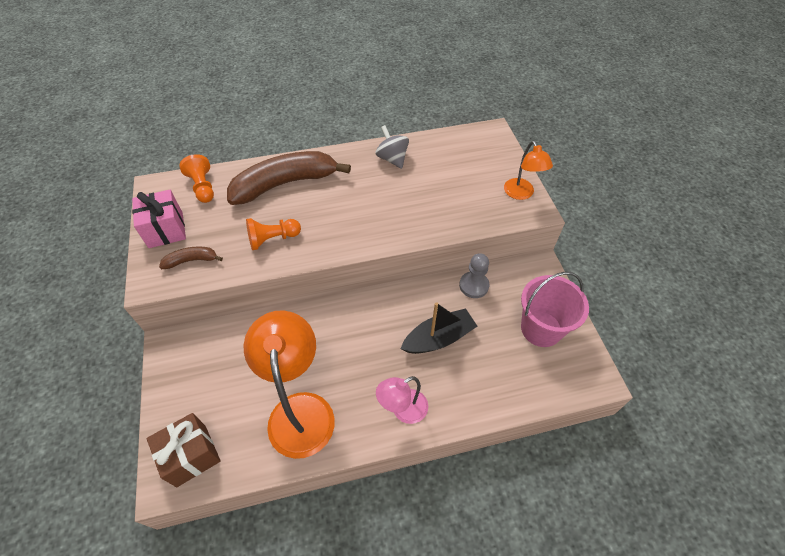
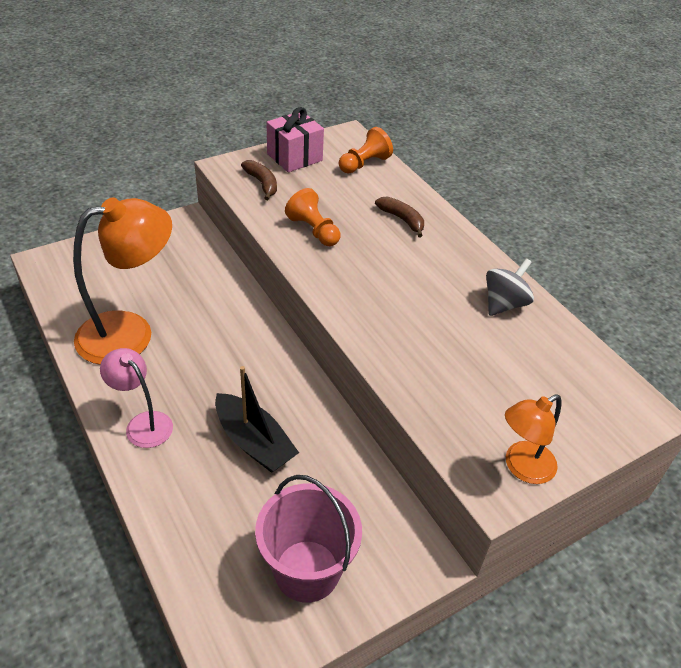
camera: 70 degrees right, 10 degrees down
brown gift [147,413,221,487] -> none
brown banana [227,151,351,205] -> brown banana [375,197,424,237], size x0.44
grey pawn [459,253,489,298] -> none

